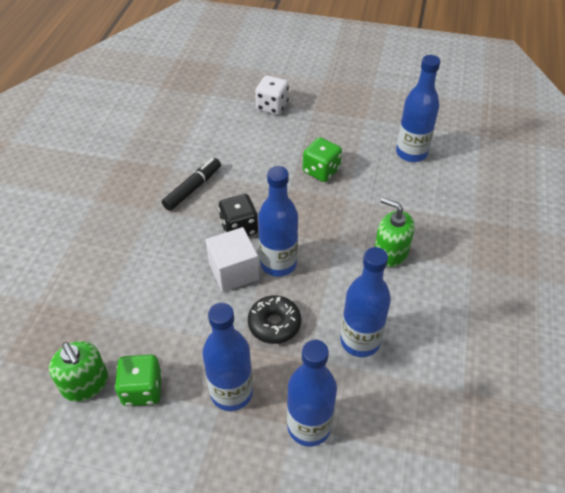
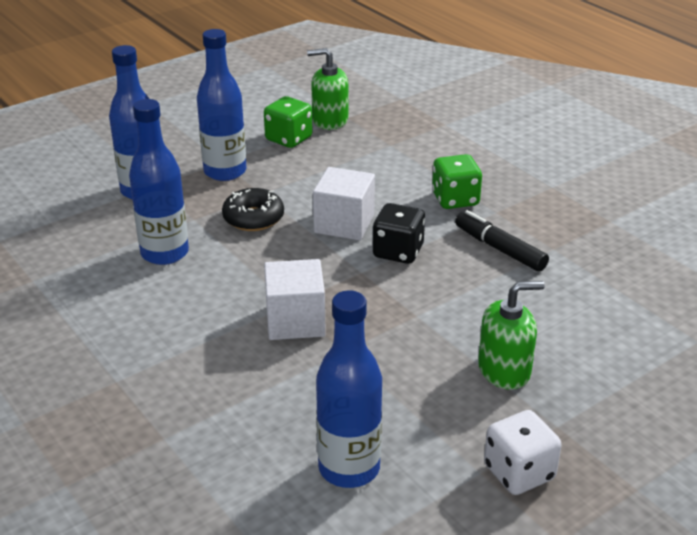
camera: 130 degrees right, 15 degrees down
black marker [162,158,221,211] -> black marker turned 150 degrees clockwise [455,210,549,272]
white dice [255,75,289,115] -> white dice moved to [484,410,562,495]
blue bottle [258,166,298,277] -> none
green dice [303,137,342,182] -> green dice moved to [432,154,482,209]
green soap dispenser [375,198,415,267] -> green soap dispenser moved to [478,281,545,390]
none -> white cube [264,259,326,340]

